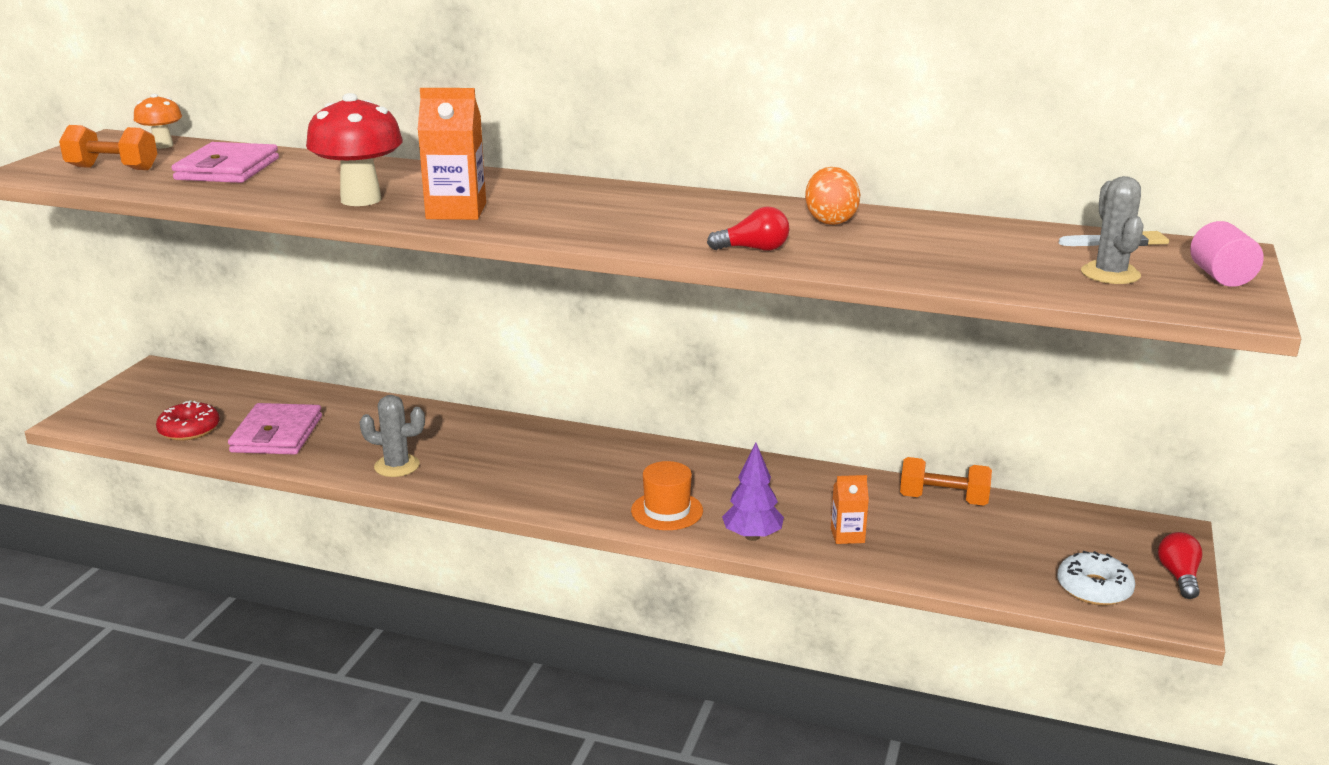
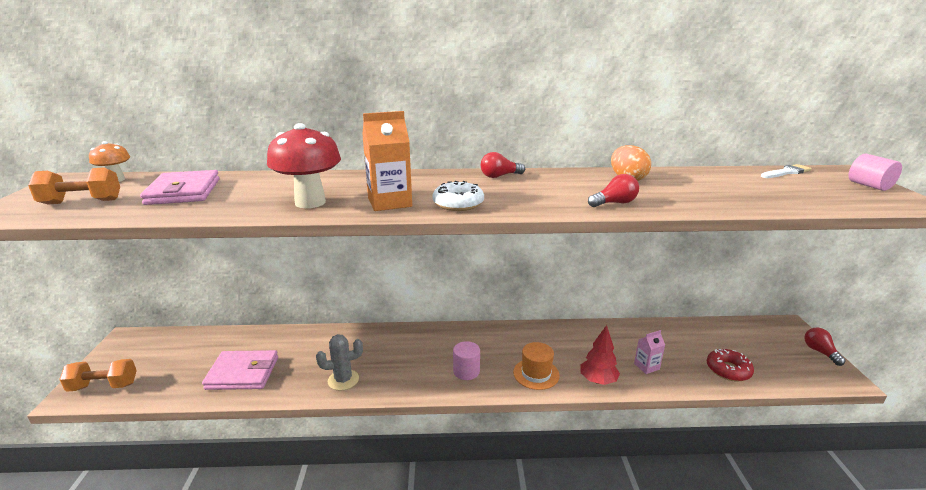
camera: 20 degrees left, 0 degrees up
red donut [156,400,220,441] -> red donut moved to [707,349,754,382]
pink wallet [228,403,322,454] -> pink wallet turned 75 degrees counterclockwise [202,350,278,390]
purple tree [722,443,784,541] -> red tree [580,325,620,385]
orange carton [831,475,869,544] -> pink carton [634,330,665,374]
orange dumbbell [900,457,992,506] -> orange dumbbell moved to [59,359,137,392]
white donut [1057,551,1136,605] -> white donut moved to [432,181,484,211]
grey cactus [1081,176,1144,284] -> none
none -> pink cylinder [453,341,480,380]
none -> red light bulb [481,152,525,178]

